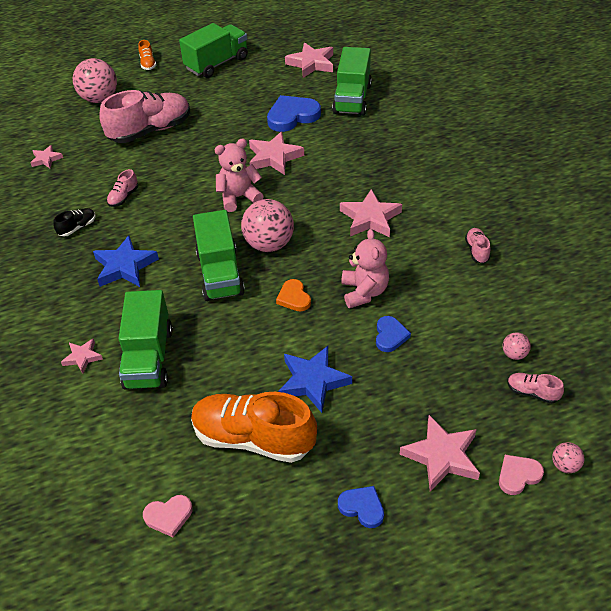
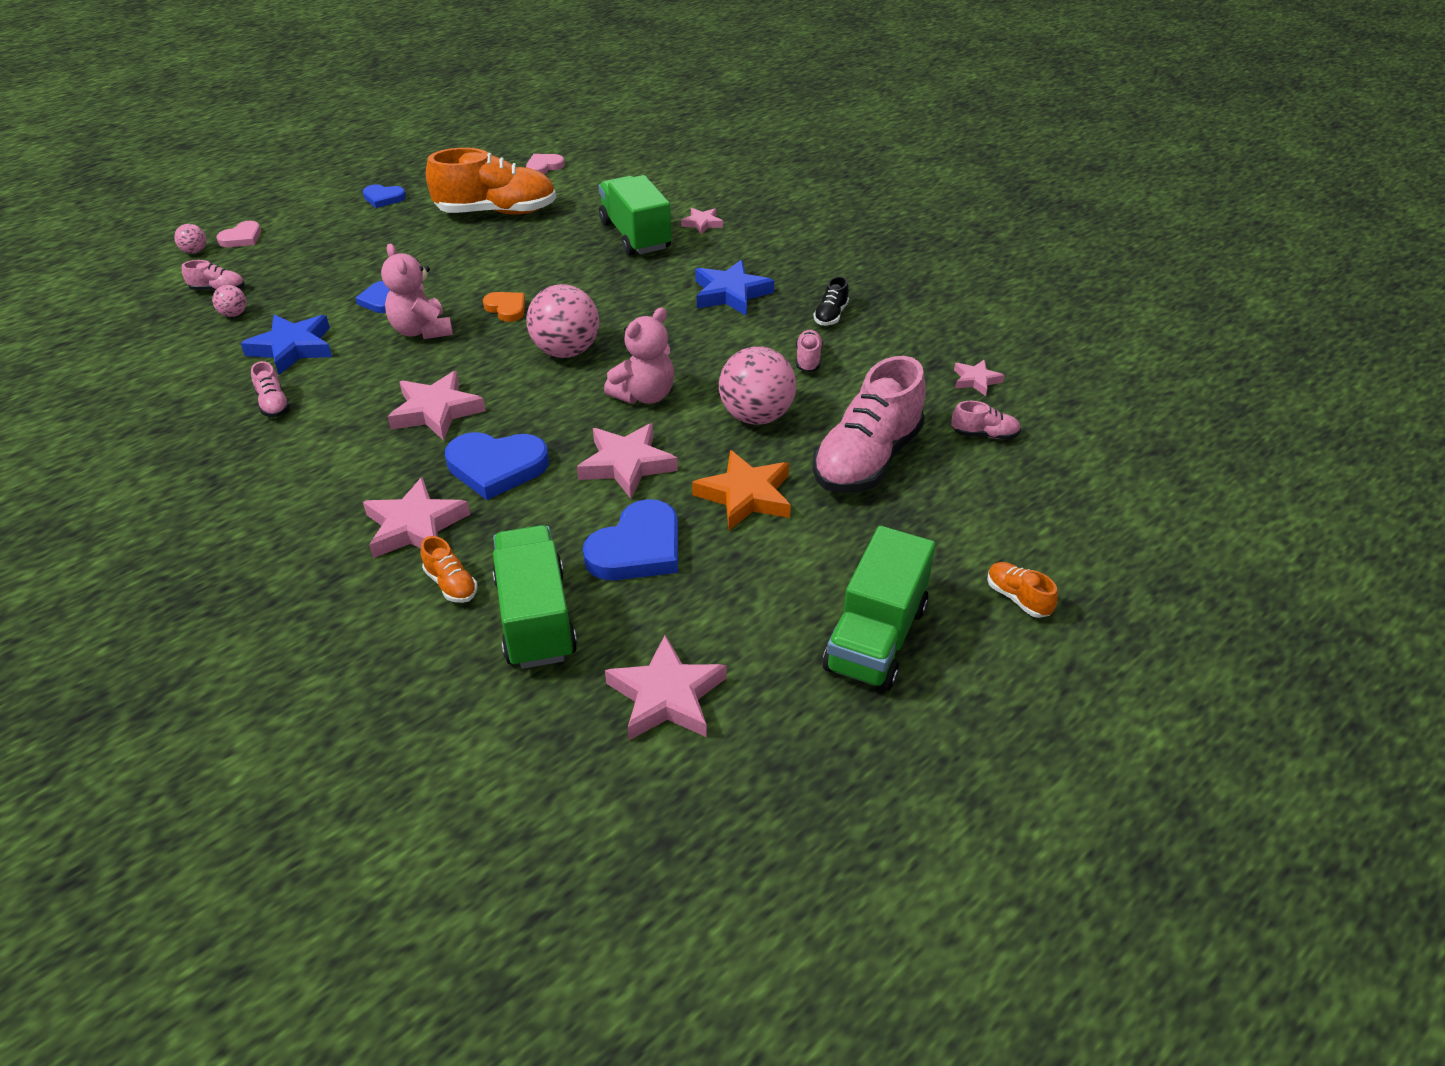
camera: 155 degrees right, 5 degrees down
pink ball [73,58,117,103] -> pink ball moved to [719,346,796,425]
green truck [193,210,245,301] -> none
blue star [278,346,352,413] -> blue star moved to [241,314,332,375]
pink star [400,415,480,491] -> pink star moved to [363,477,470,558]
none -> orange shoe [421,536,478,603]
none -> blue heart [445,432,549,500]
none -> orange star [692,450,791,530]
none -> pink shoe [951,401,1021,440]

